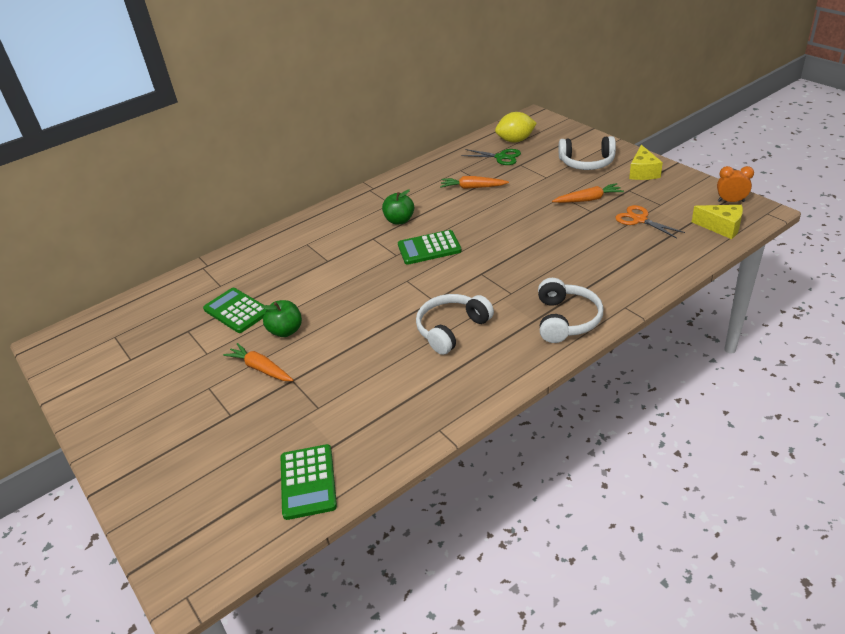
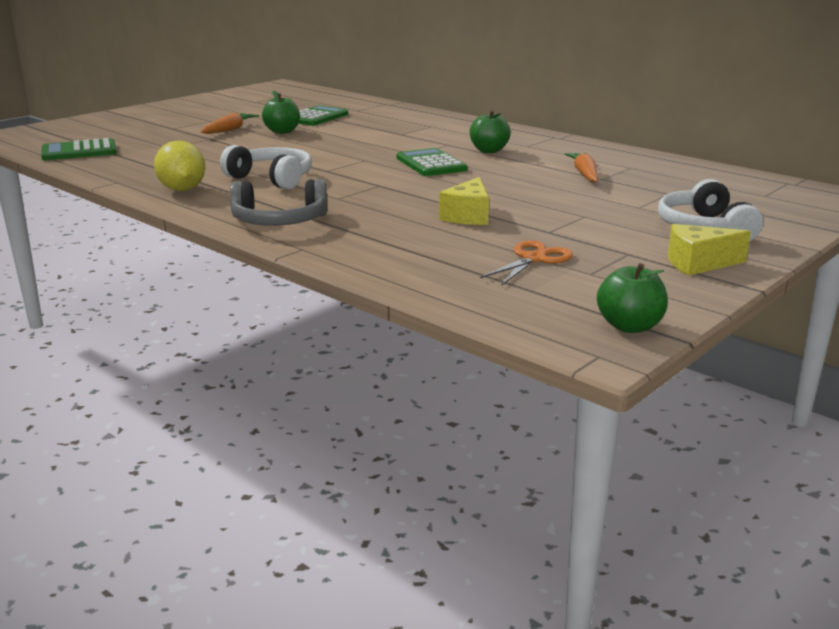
camera: 75 degrees right, 15 degrees down
green scissors [462,149,521,165] -> none
yellow lemon [495,112,537,142] -> yellow lemon moved to [154,141,205,191]
white headphones [538,278,603,343] -> grey headphones [230,179,327,226]
orange carrot [552,183,624,203] -> none
yellow cheese [692,205,743,239] -> yellow cheese moved to [439,177,489,225]
orange clock [717,166,754,202] -> green apple [597,263,668,333]

